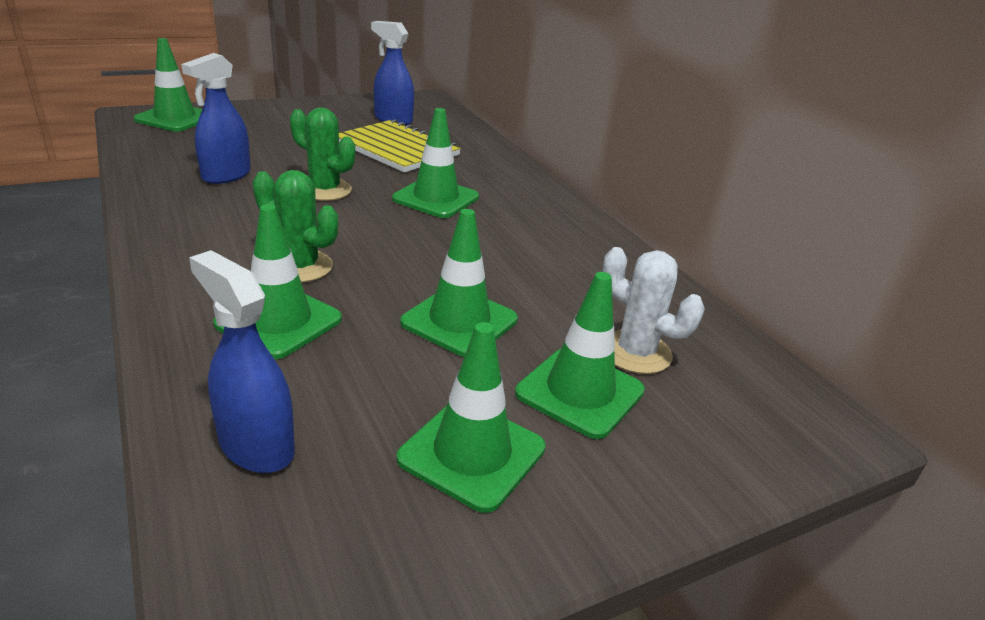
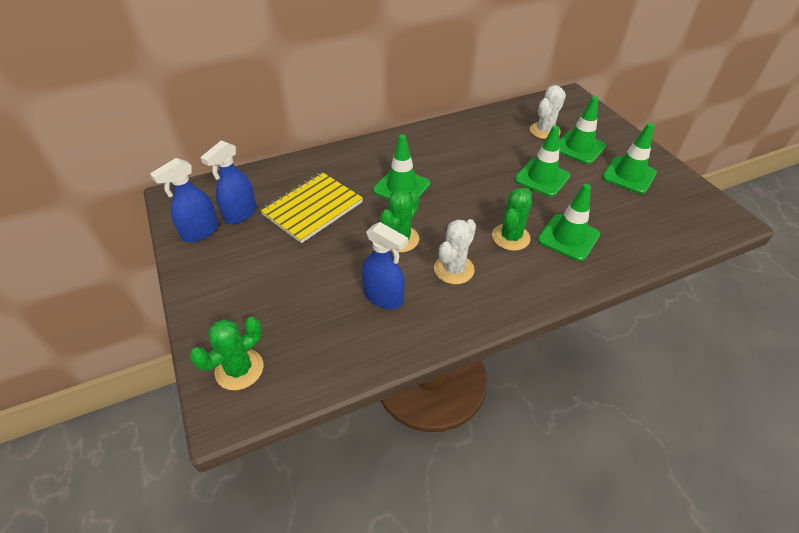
camera: 85 degrees left, 15 degrees up
green traffic cone [133,38,202,131] -> green cactus [190,317,263,390]
blue spray bottle [189,250,295,473] -> blue spray bottle moved to [150,158,219,242]
none -> white cactus [434,219,476,284]

